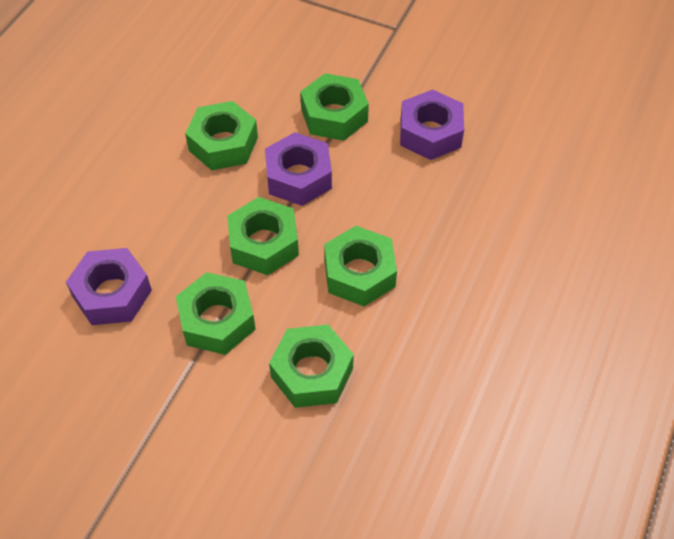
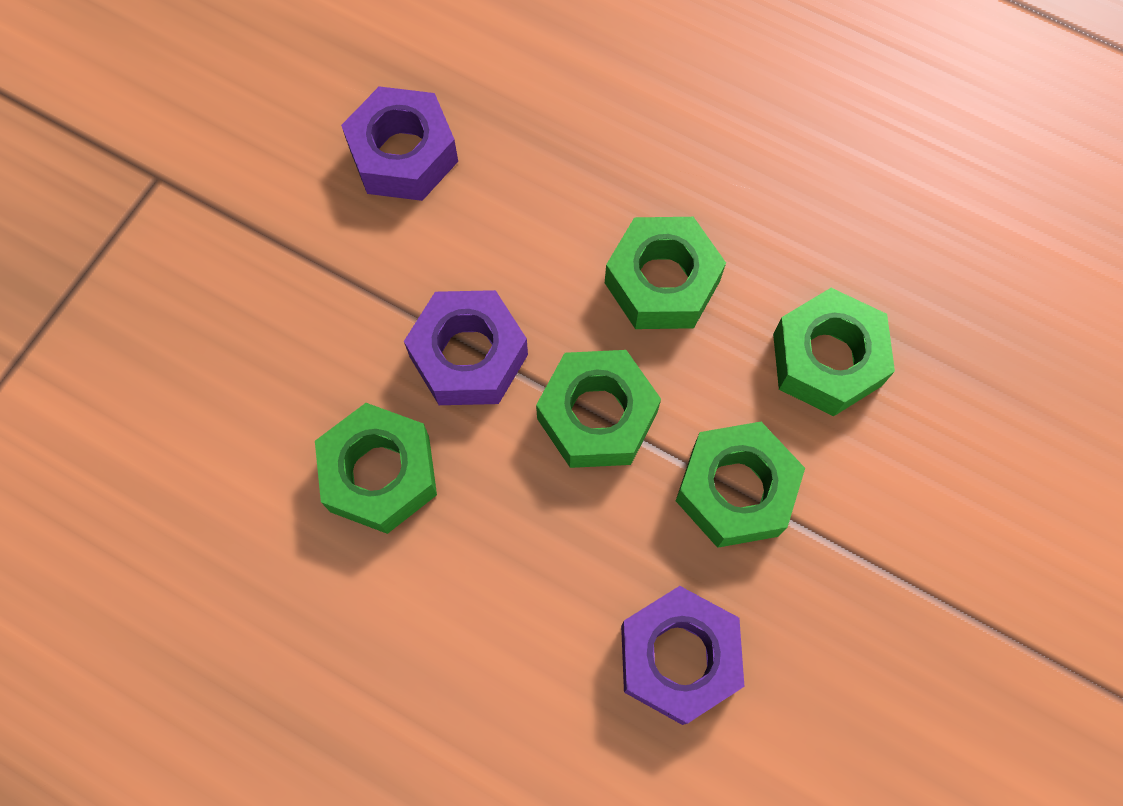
camera: 85 degrees left, 15 degrees up
green nut [300,73,369,141] -> none

